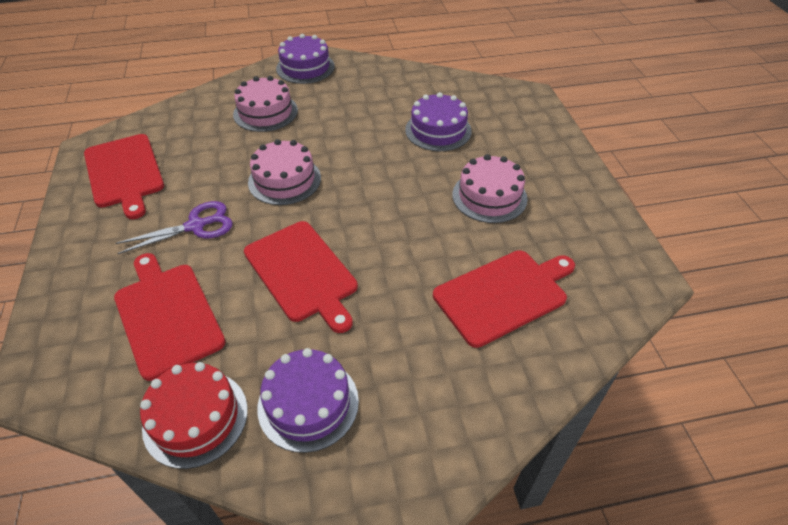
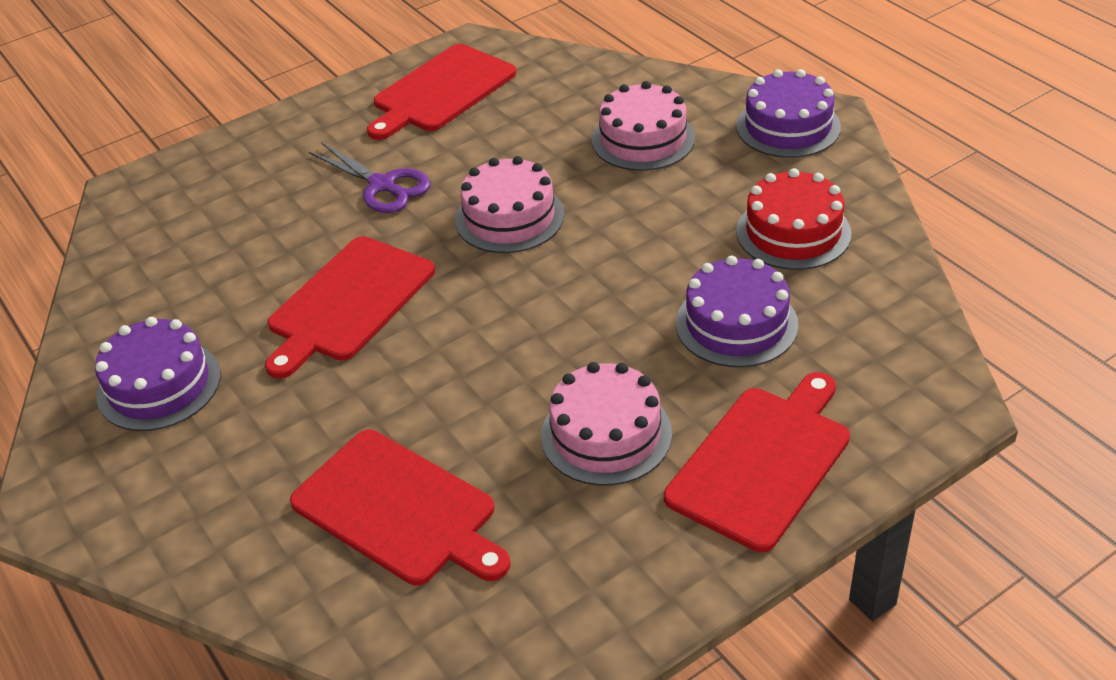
camera: 70 degrees right, 5 degrees down
red cutting board [114,253,226,381] -> red cutting board moved to [664,372,850,552]
red cake [140,362,248,469] -> red cake moved to [736,168,851,270]

